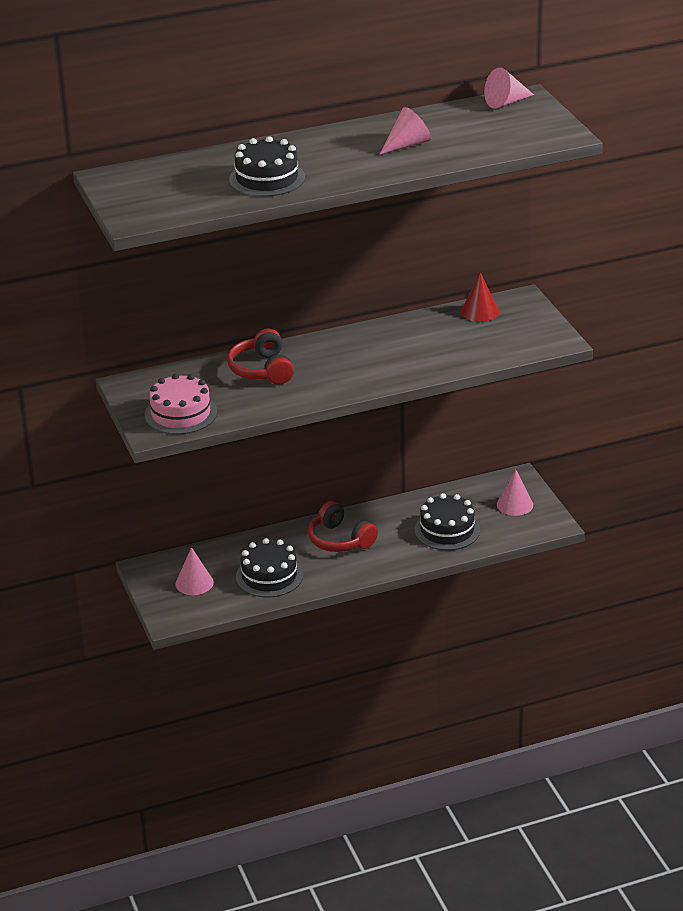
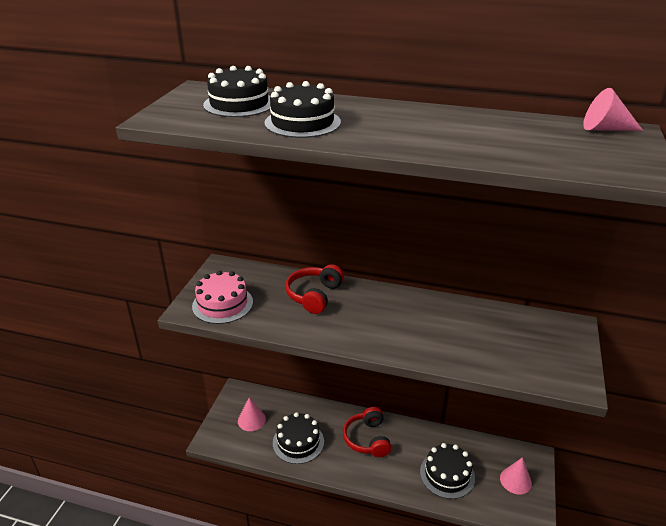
camera: 35 degrees right, 0 degrees up
pink cone [380,107,431,155] -> none
red cone [461,272,499,322] -> none
none -> black cake [203,66,270,117]

